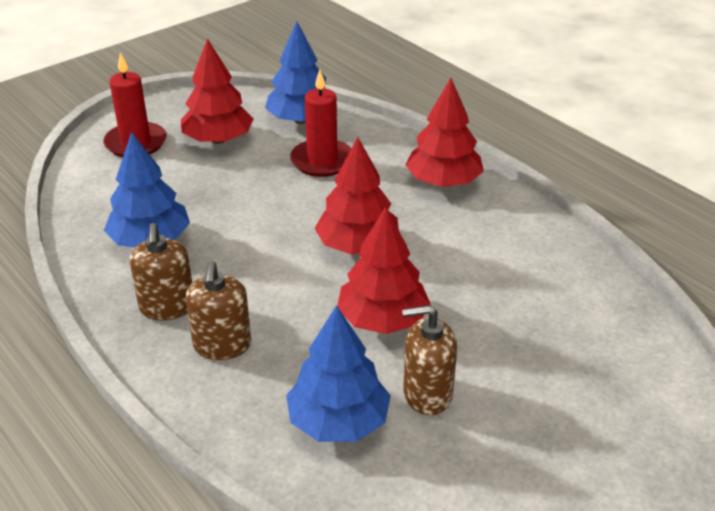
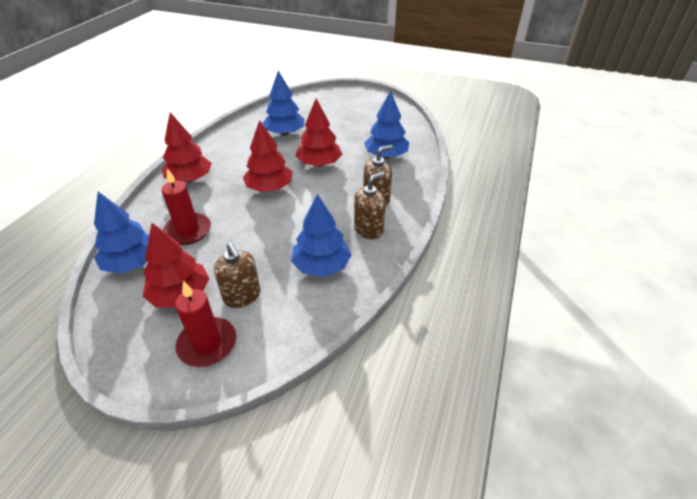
camera: 120 degrees left, 5 degrees up
brown soap dispenser [402,305,457,415] -> brown soap dispenser moved to [214,243,260,308]
none -> blue tree [263,70,305,136]

